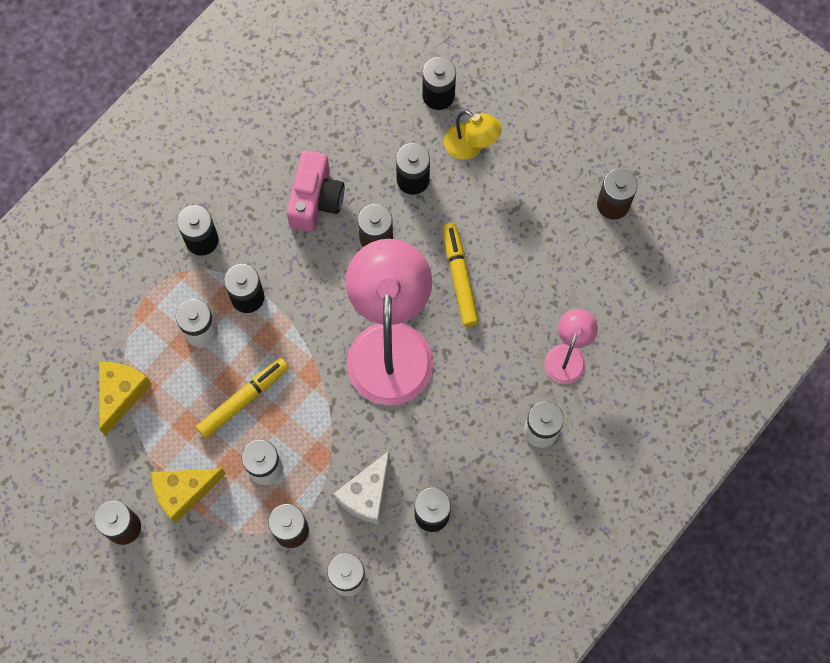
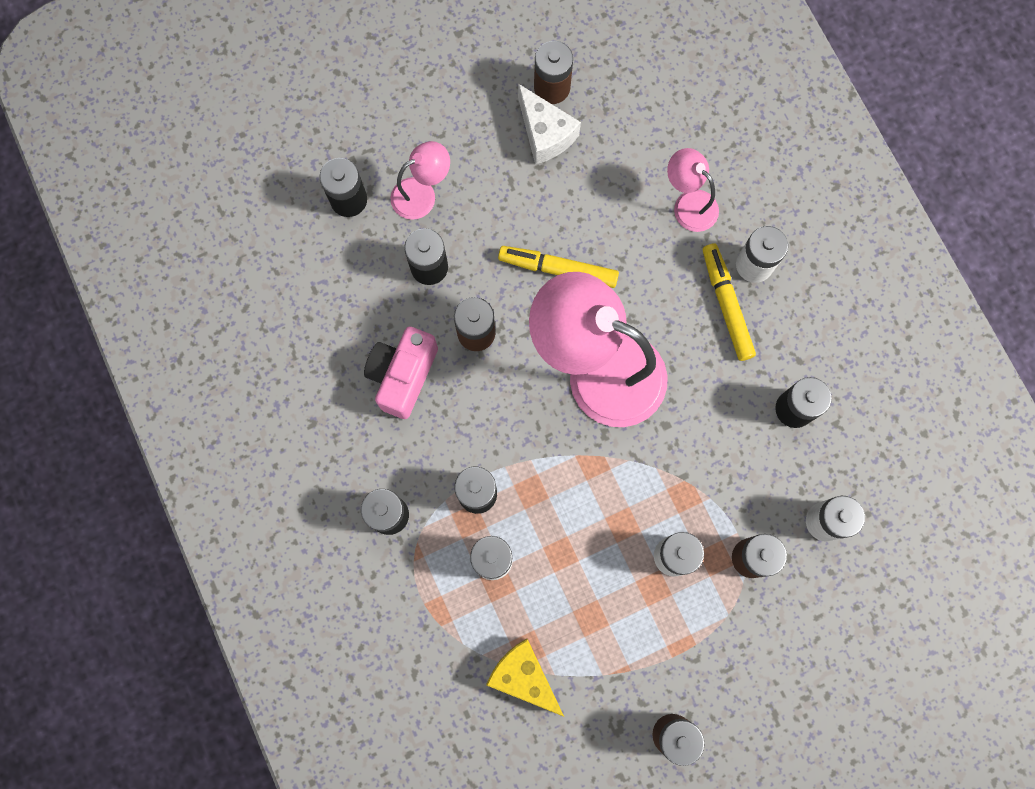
camera: 65 degrees left, 5 degrees up
yellow cheese [152,468,226,524] -> none
yellow marker [196,358,289,438] -> yellow marker moved to [703,243,756,361]
pink camera [286,150,345,232] -> pink camera turned 105 degrees counterclockwise [364,327,438,419]
white cheese [333,451,390,525] -> white cheese moved to [518,84,581,165]
yellow lamp [444,110,502,160] -> pink lamp [390,141,450,220]

